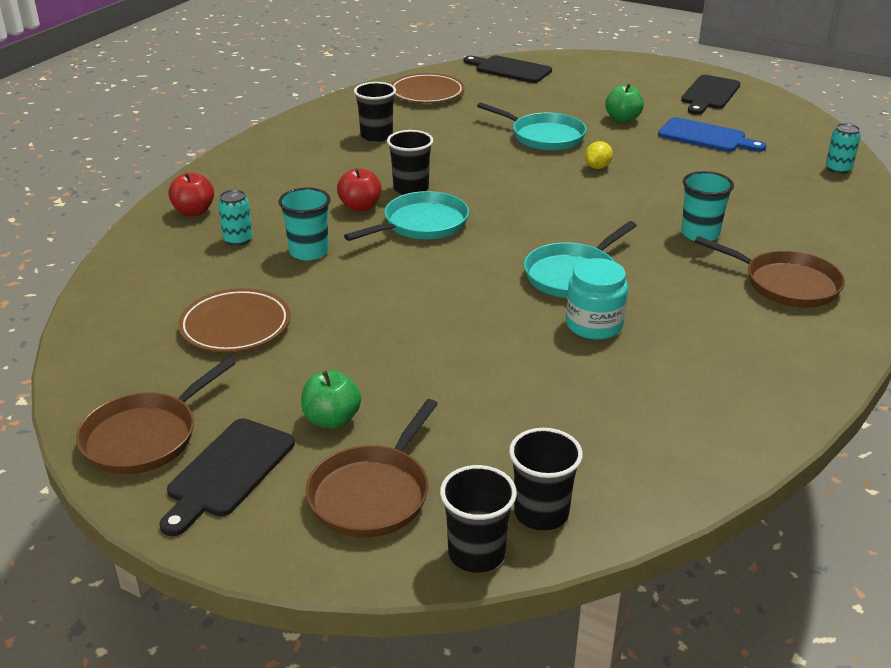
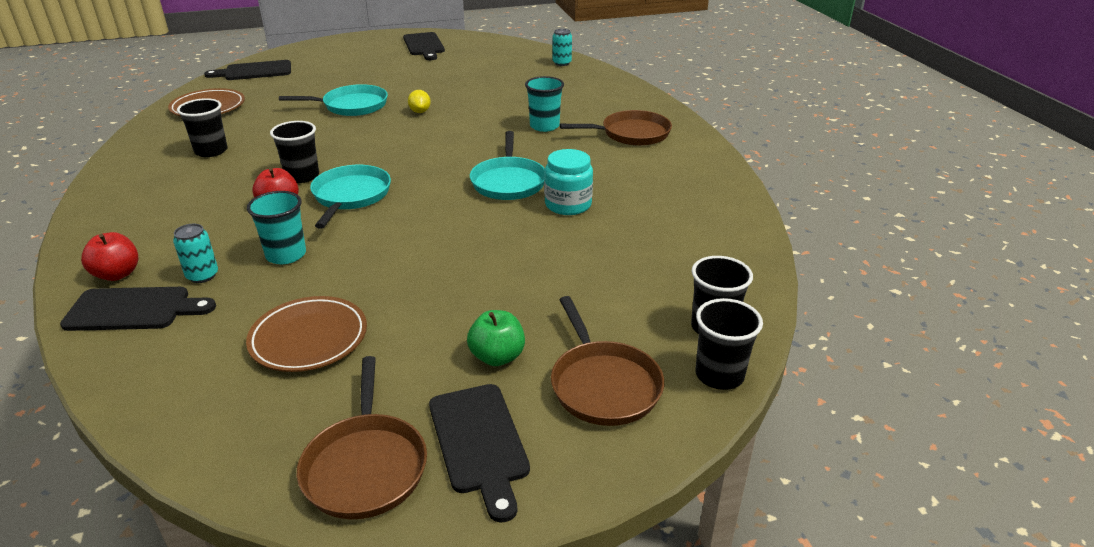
camera: 45 degrees left, 0 degrees up
green apple [605,83,644,122] -> none
blue cutting board [658,117,766,152] -> none
none -> black cutting board [60,287,216,331]

